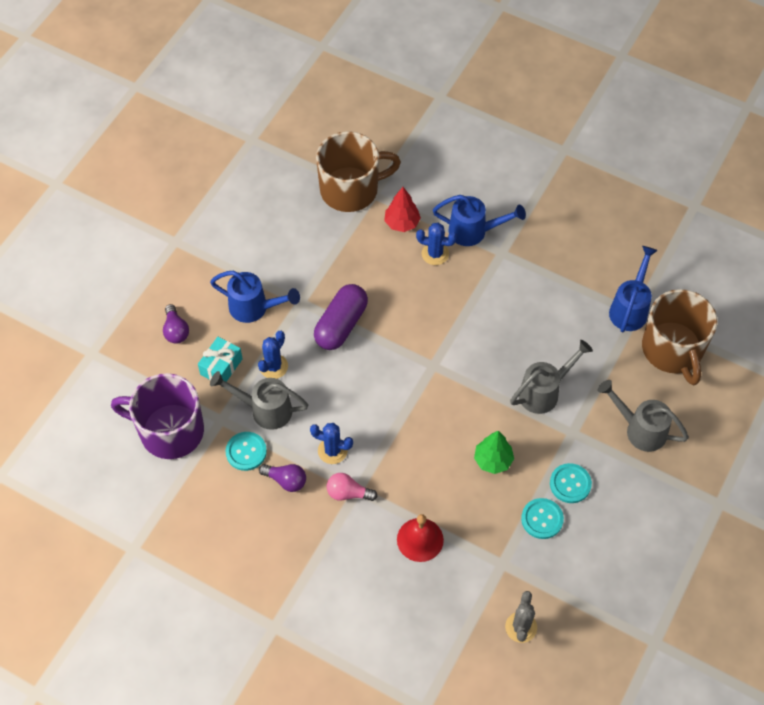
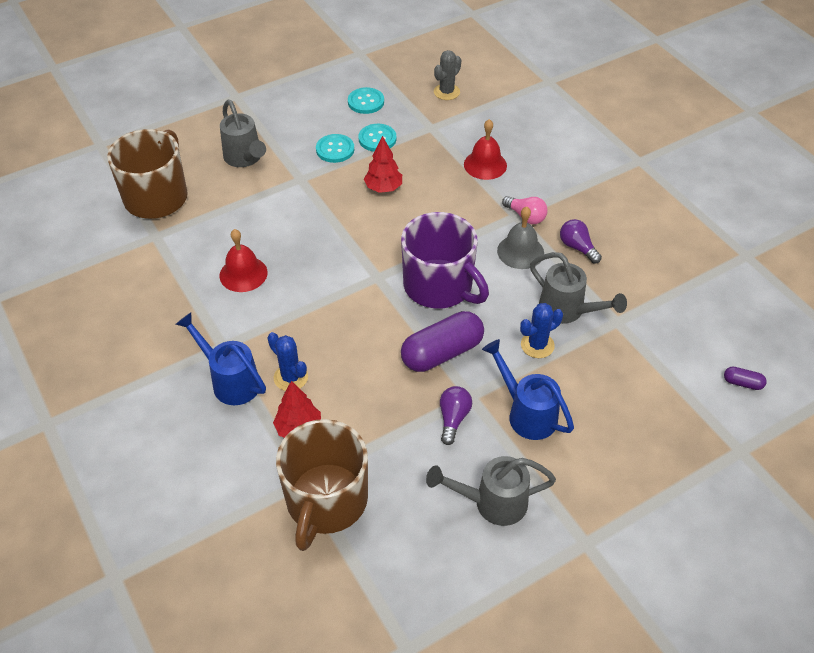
camera: 150 degrees left, 10 degrees down
purple mug [111,373,204,459] -> purple mug moved to [401,212,489,309]
purple light bulb [163,304,189,344] -> purple light bulb moved to [440,386,472,445]
turquoise gift [198,337,242,382] -> none
turquoise button [226,432,267,471] -> turquoise button moved to [348,87,384,114]
blue cactus [310,423,353,464] -> grey bell [497,206,544,269]
brown mug [316,131,401,212] -> brown mug turned 90 degrees counterclockwise [276,419,368,551]
green tree [474,431,514,474] -> red tree [364,136,402,193]
grey watering can [510,340,593,414] -> grey watering can moved to [426,456,556,526]
blue watering can [609,246,658,332] -> none
none -> red bell [219,229,267,292]
none -> purple capsule [724,366,767,390]

